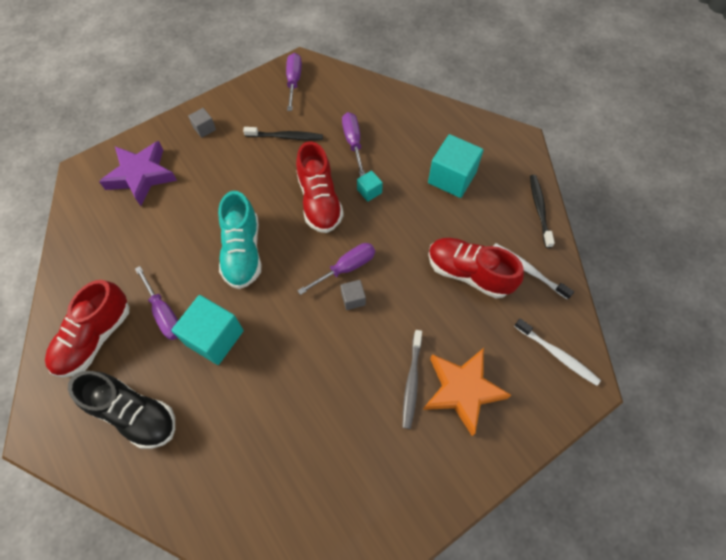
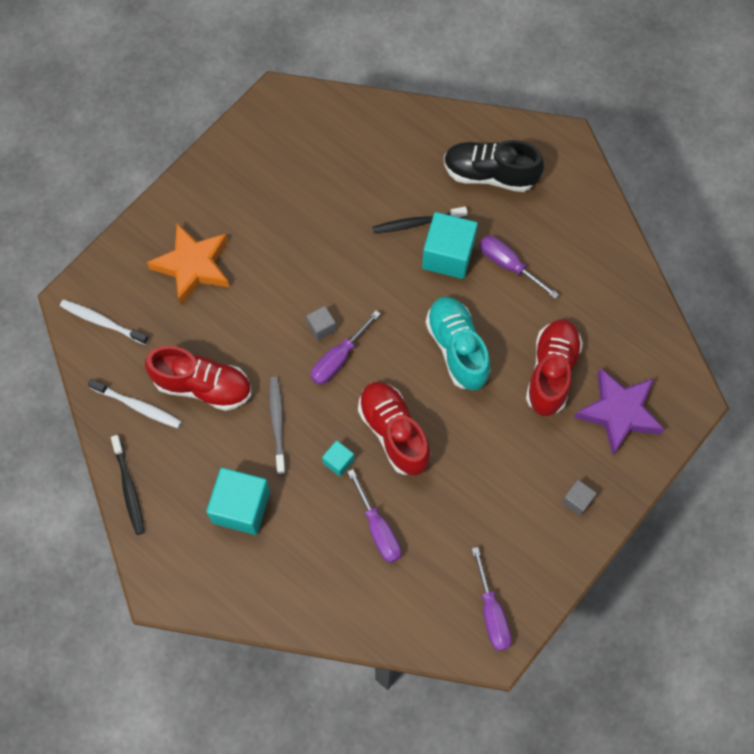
camera: 165 degrees right, 5 degrees up
red shoe [45,280,129,377] -> red shoe moved to [526,320,583,416]
black toothbrush [243,127,323,140] -> black toothbrush moved to [373,207,467,233]
grey toothbrush [403,330,422,429] -> grey toothbrush moved to [269,377,286,474]

